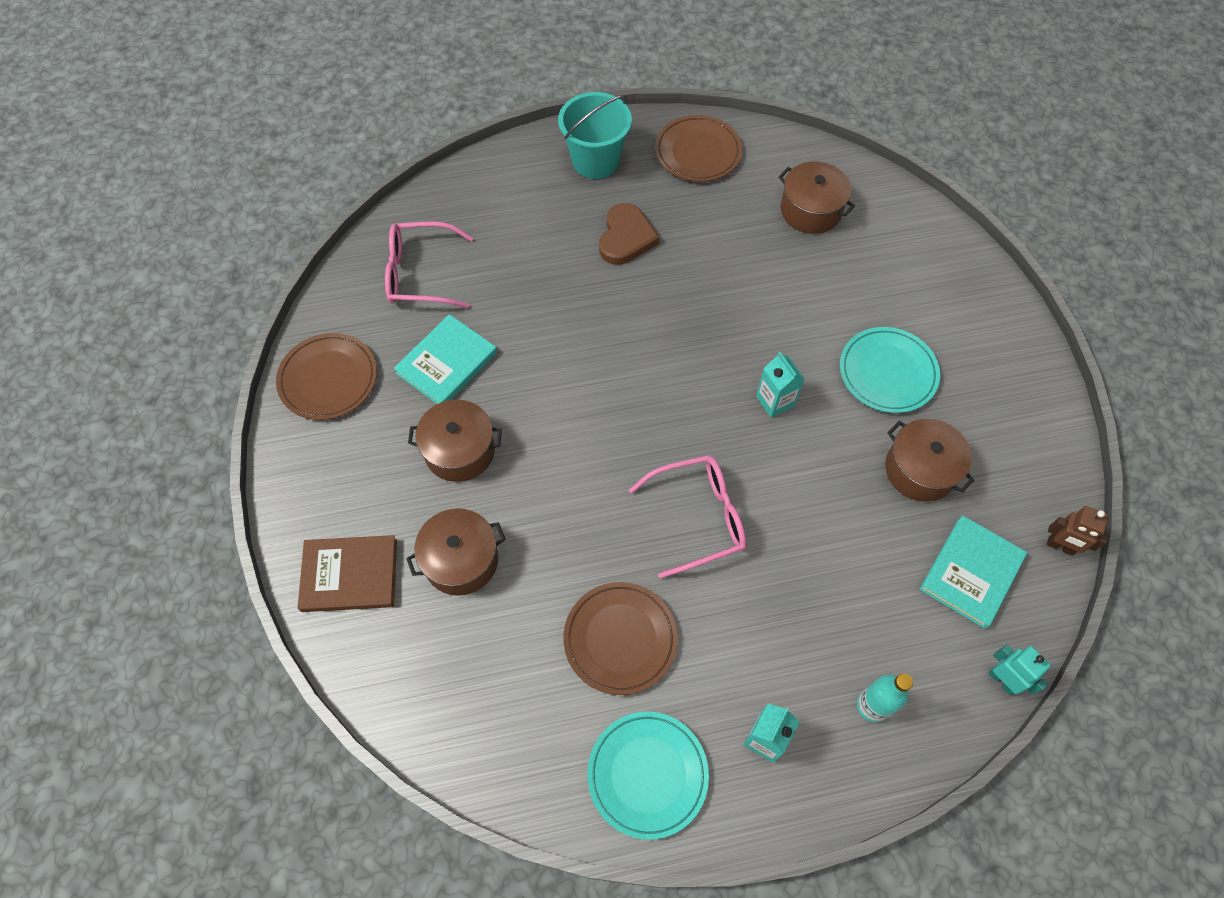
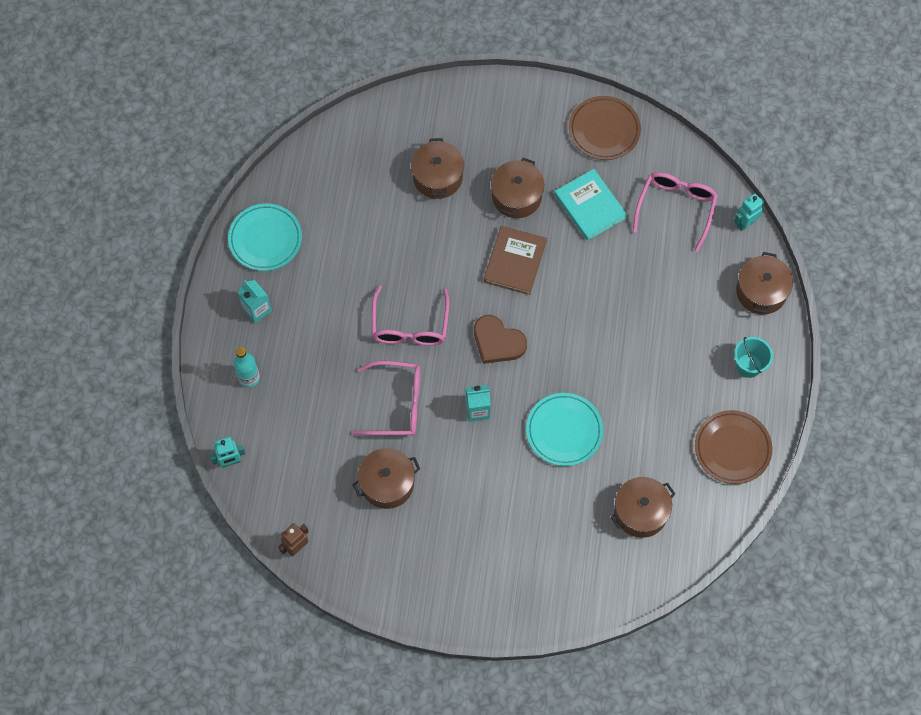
camera: 110 degrees right, 5 degrees up
brown book [298,535,397,612] -> brown book moved to [484,226,547,295]
turquoise bucket [558,92,632,179] -> turquoise bucket [734,337,773,378], size x0.63
brown plate [563,582,678,695] -> none
brown heart [599,203,659,265] -> brown heart moved to [474,315,527,364]
turquoise plate [840,327,940,413] -> turquoise plate moved to [526,393,603,466]
turquoise book [920,515,1027,629] -> none
none -> pink glasses [352,361,420,436]
none -> turquoise robot [734,193,764,231]
none -> brown pot [736,252,793,314]

